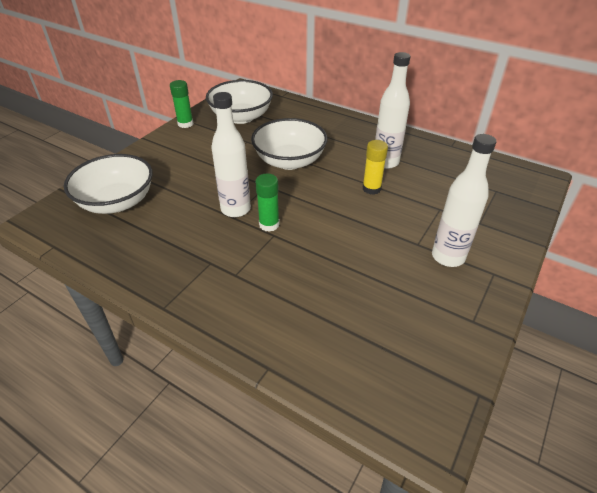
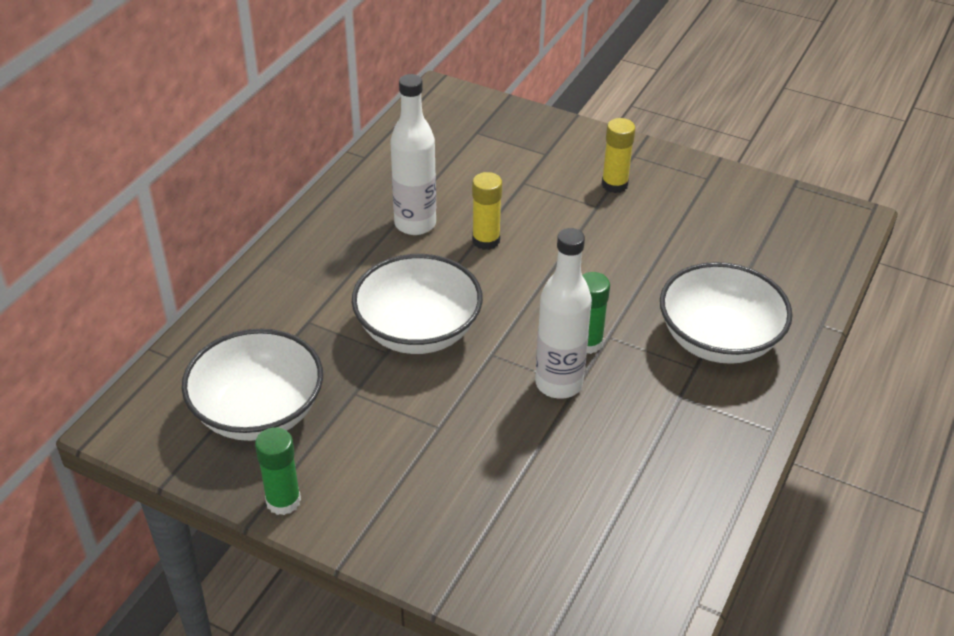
camera: 95 degrees left, 0 degrees up
white bowl [64,154,153,214] -> white bowl moved to [660,262,793,364]
white bottle [432,134,496,267] -> yellow glue stick [601,118,635,193]

